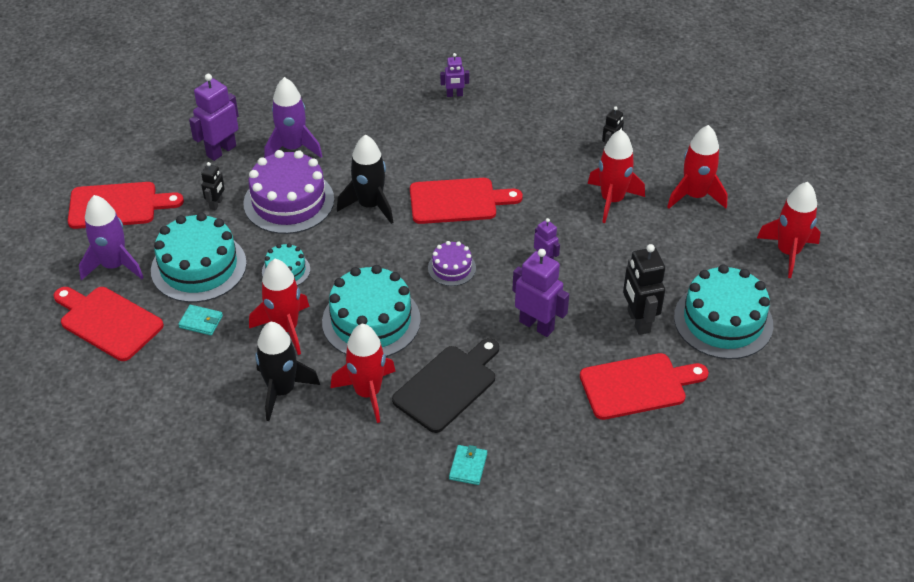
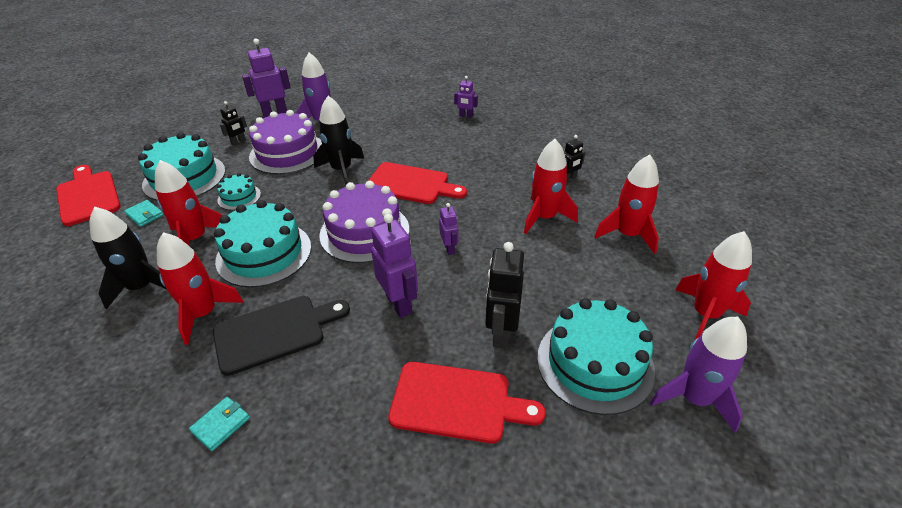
camera: 25 degrees right, 5 degrees down
red cutting board [68,182,184,229] -> none
purple rocket [79,195,144,280] -> purple rocket moved to [650,317,747,433]
purple cake [428,241,476,286] -> purple cake [319,181,409,263], size x1.97

